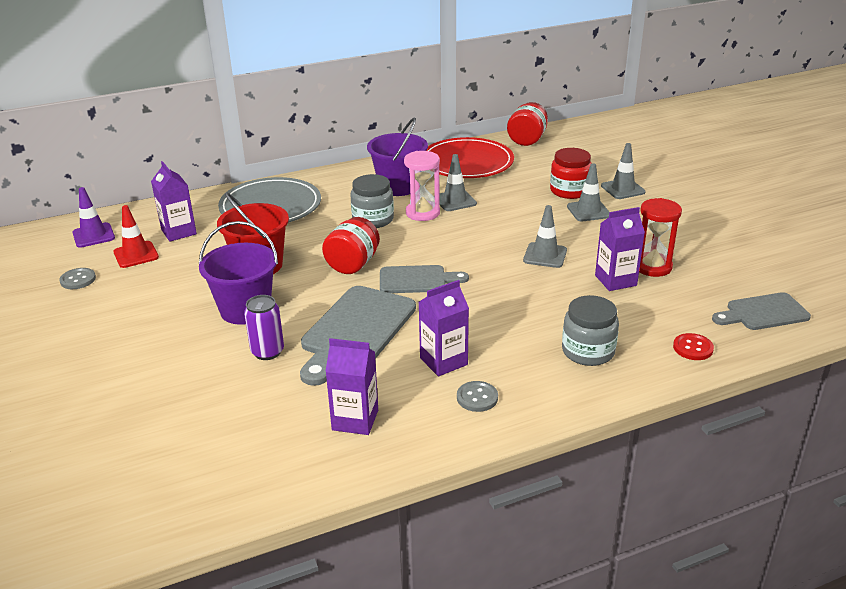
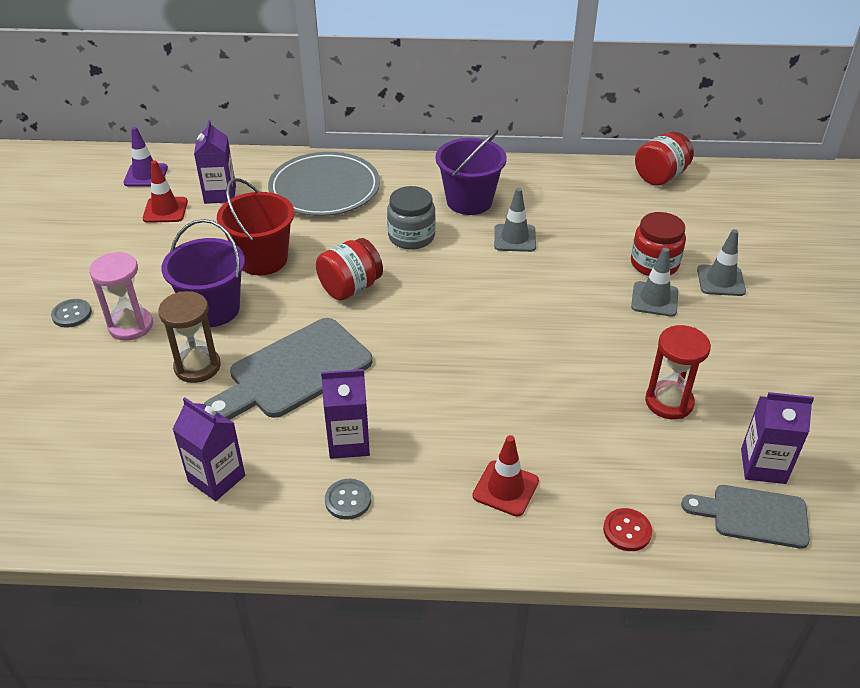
camera: 25 degrees right, 10 degrees up
grey button [60,268,96,289] -> grey button moved to [51,299,92,328]
purple can [244,295,284,360] -> brown hourglass [158,291,221,383]
grey cutting board [380,265,469,293] -> none
pink hourglass [404,151,440,221] -> pink hourglass moved to [89,252,153,340]
red plate [426,137,514,178] -> none
grey traffic cone [523,205,567,268] -> none
grey jar [562,295,619,366] -> red traffic cone [472,435,539,517]
purple carton [595,207,645,291] -> purple carton moved to [741,392,814,484]

